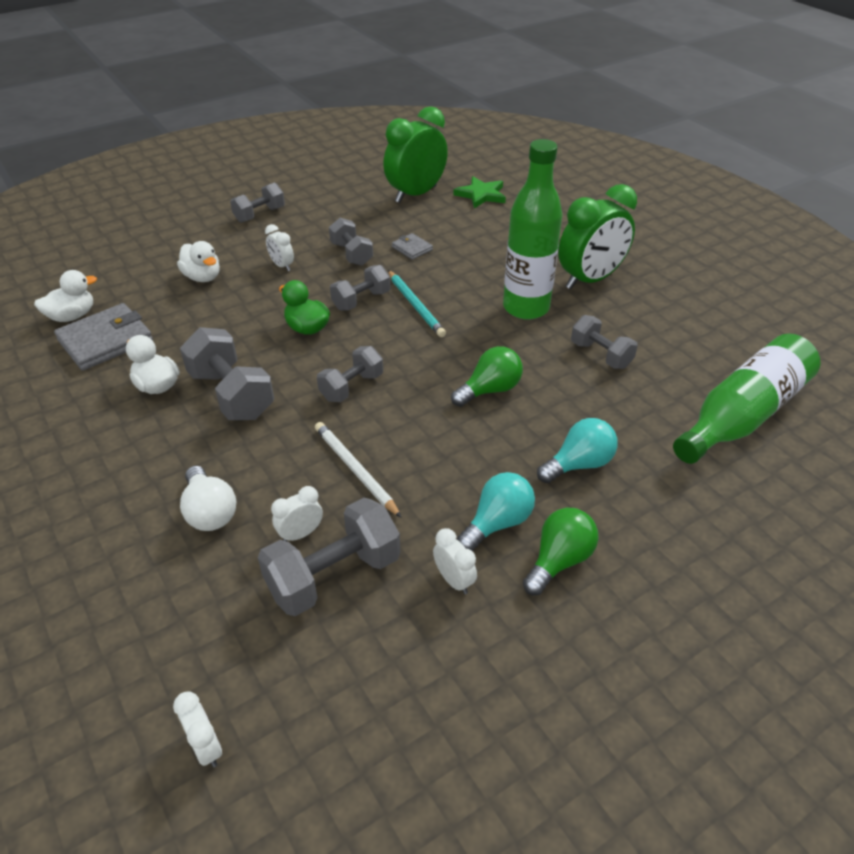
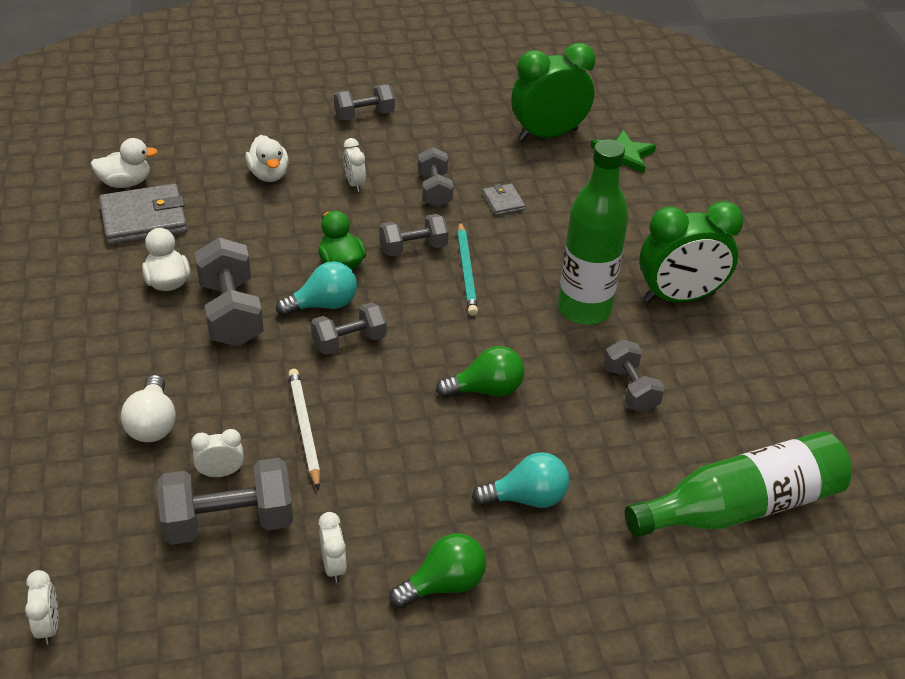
camera: 20 degrees right, 0 degrees up
turquoise light bulb [457,472,535,551] -> turquoise light bulb moved to [276,261,357,317]

